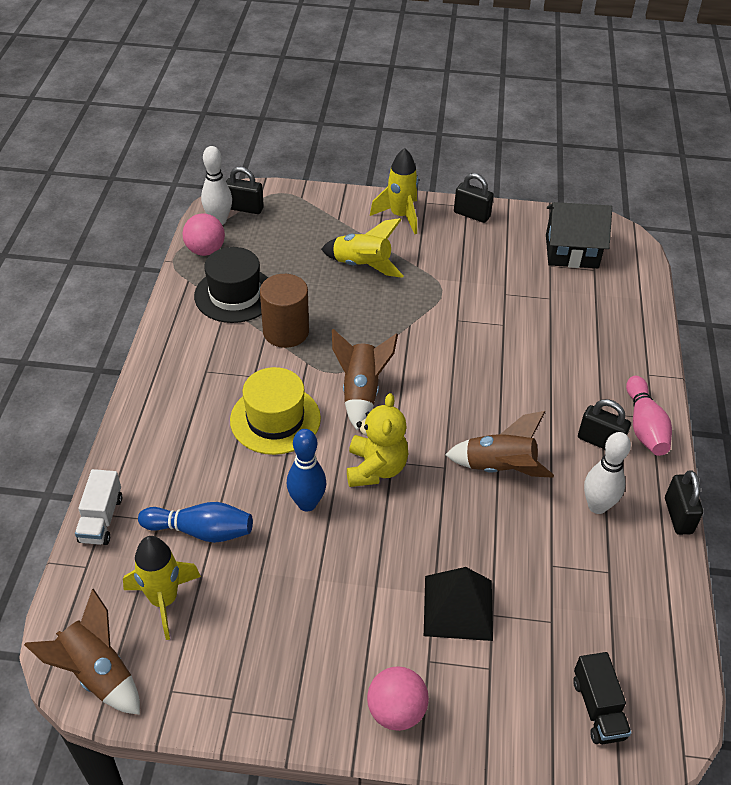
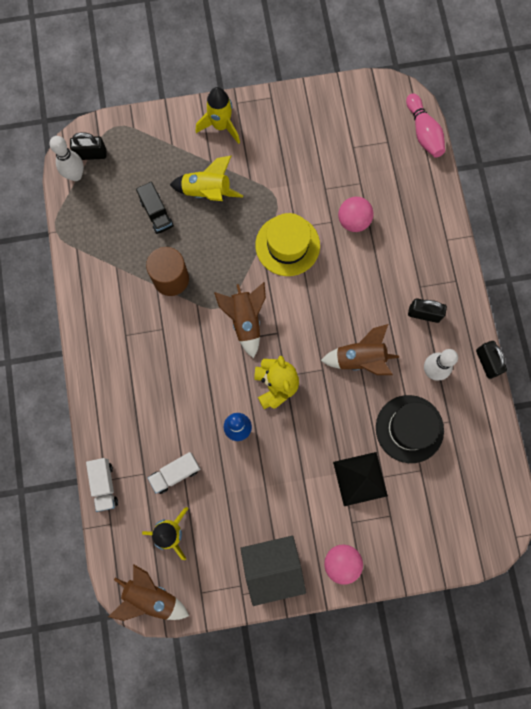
camera: 15 degrees left, 30 degrees up
blue bowling pin [138,502,253,543] -> white truck [147,452,200,494]
pink ball [182,214,225,256] -> pink ball moved to [338,197,373,232]
black hat [194,247,268,323] -> black hat moved to [376,395,444,463]
yellow hat [230,367,321,455] -> yellow hat moved to [255,213,320,276]
black padlock [454,173,494,223] -> none
black house [546,202,612,268] -> black house moved to [240,536,306,606]
black truck [573,652,631,744] -> black truck moved to [136,182,174,234]
pink bowling pin [626,376,672,456] -> pink bowling pin moved to [406,93,445,157]

